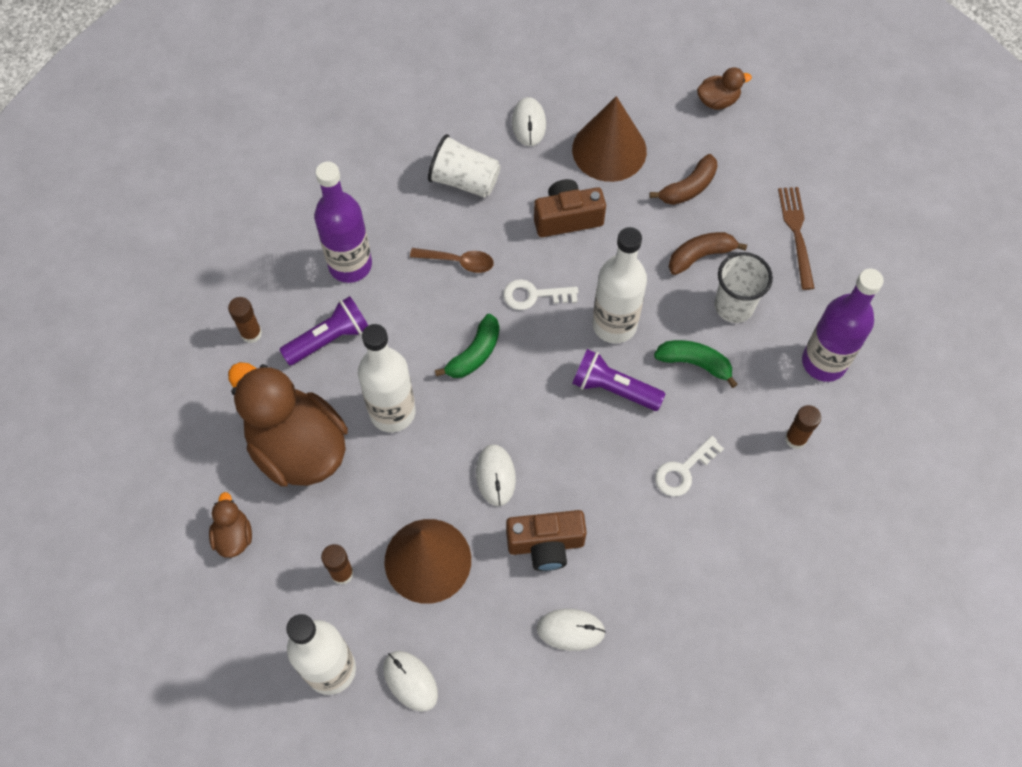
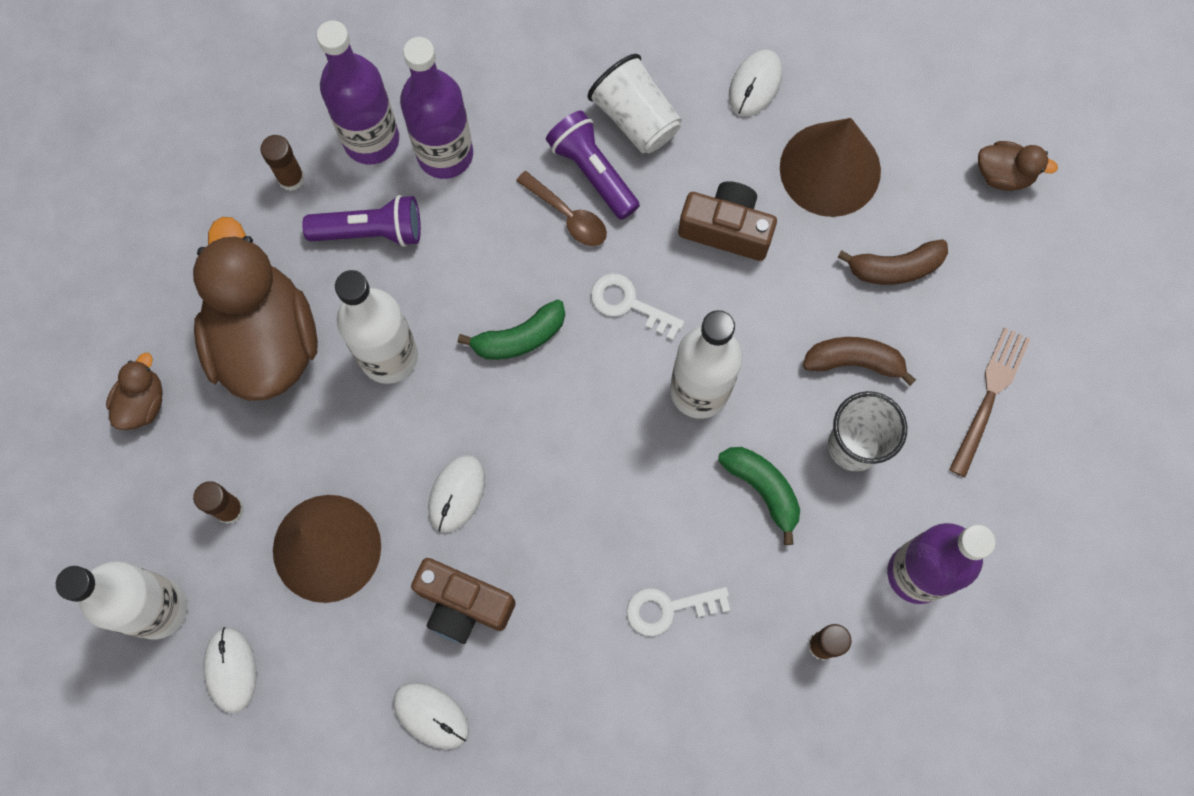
camera: 30 degrees right, 10 degrees up
purple flashlight [572,349,665,411] -> purple flashlight moved to [546,110,640,220]
none -> purple bottle [317,21,399,165]

